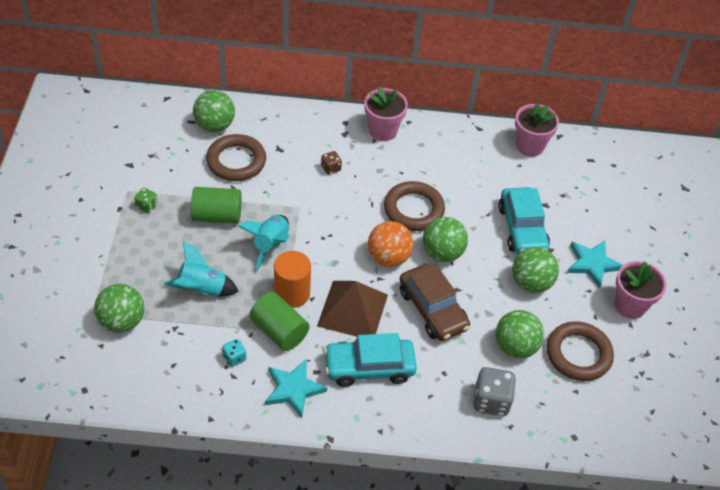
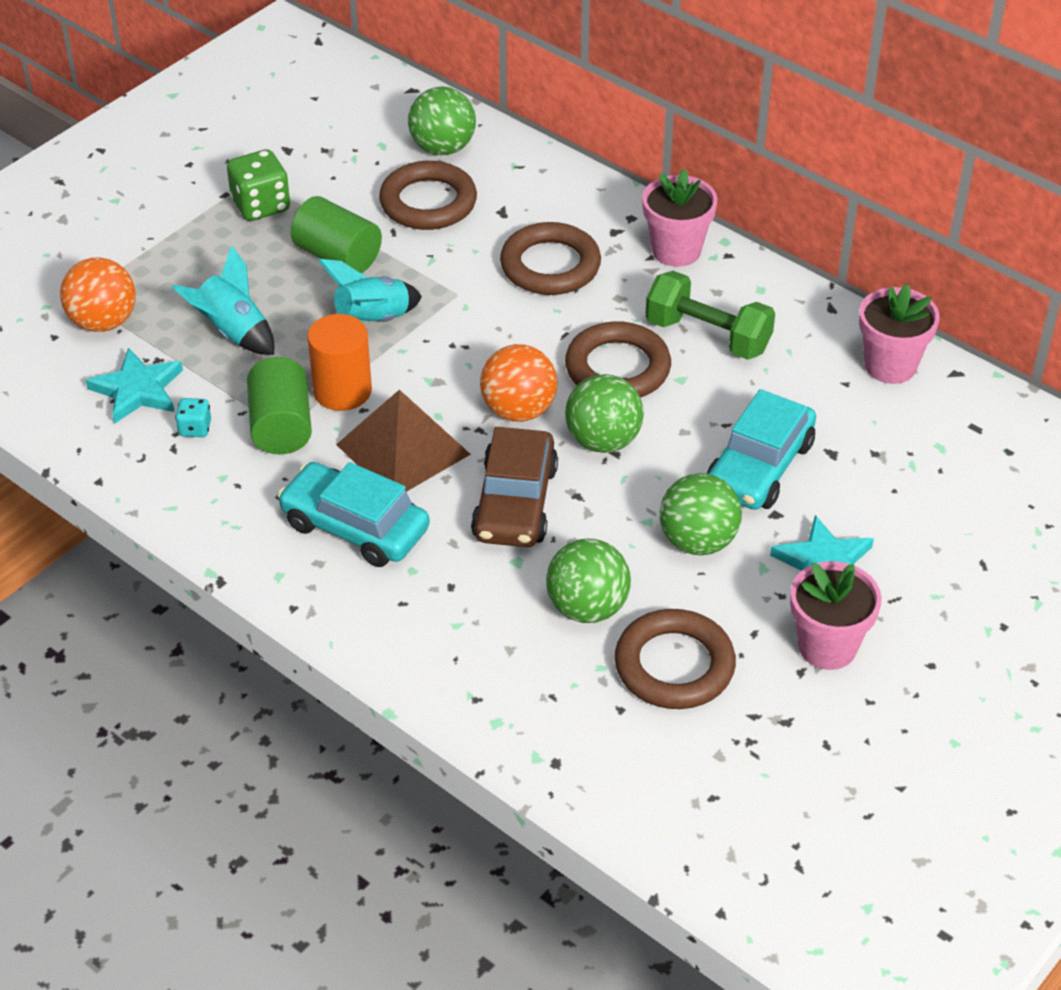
camera: 40 degrees right, 5 degrees down
green ball [94,284,144,333] -> orange ball [60,258,136,332]
green dice [134,188,158,213] -> green dice [227,149,290,221], size x1.86
turquoise star [265,360,327,418] -> turquoise star moved to [86,348,183,424]
brown dice [321,151,342,175] -> brown ring [500,222,601,295]
grey dice [473,367,516,416] -> none
none -> green dumbbell [645,271,775,360]

